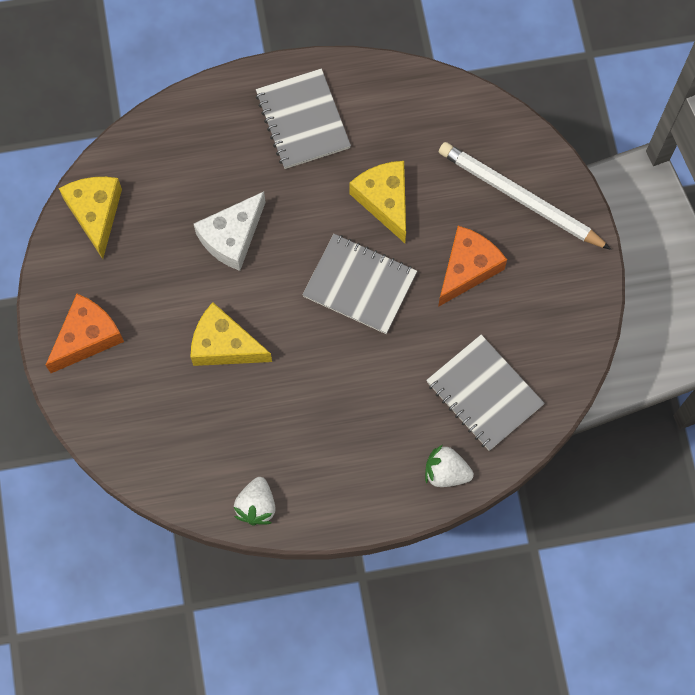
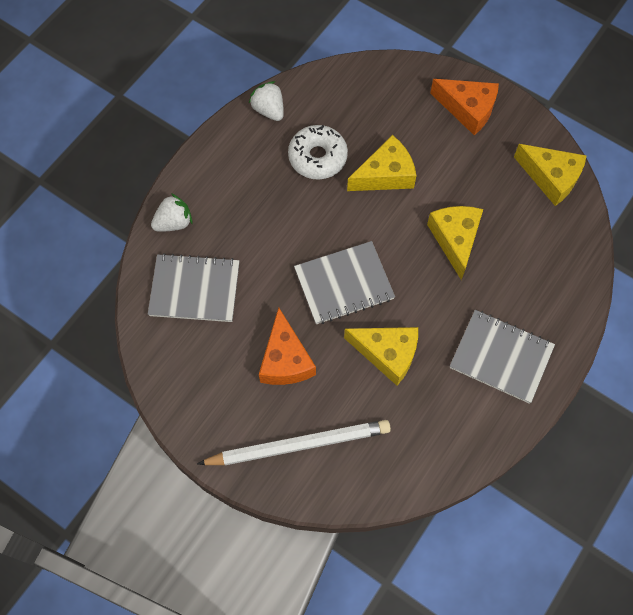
camera: 135 degrees right, 5 degrees down
orange cheese [46,294,124,373] -> orange cheese turned 60 degrees counterclockwise [430,79,499,135]
white cheese [194,192,266,271] -> yellow cheese [427,206,483,280]
none -> white donut [288,125,348,179]

